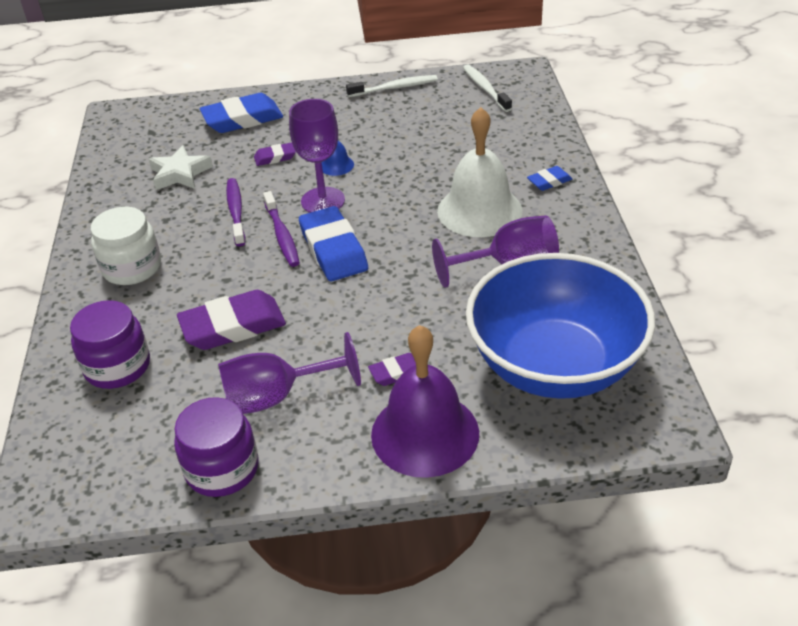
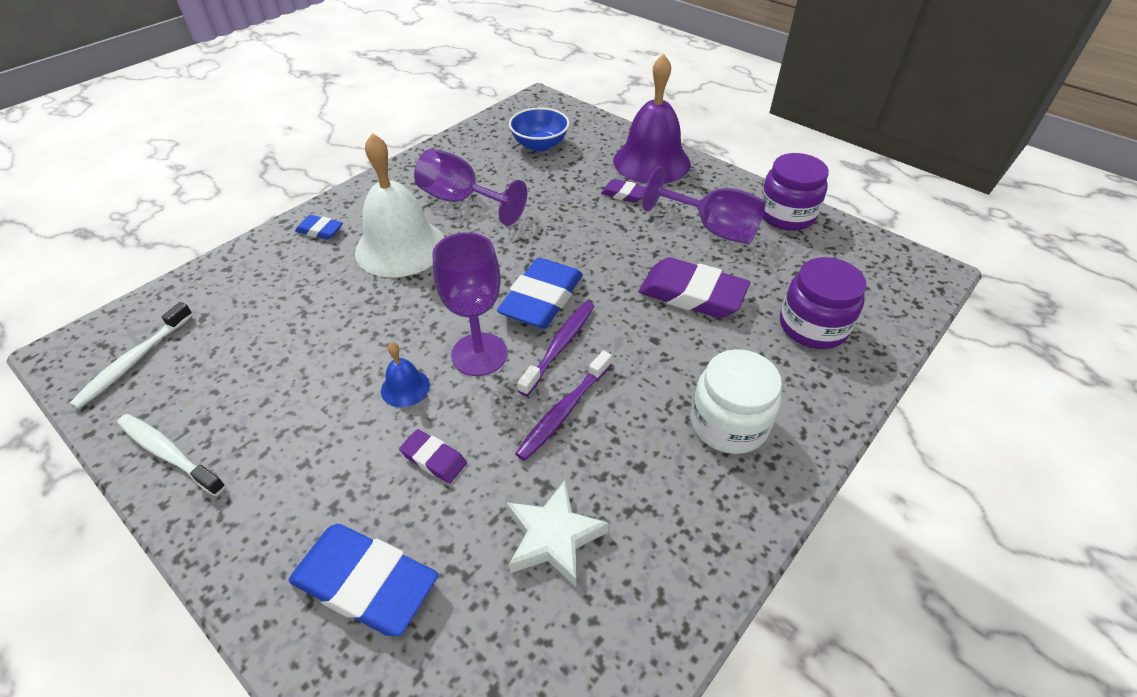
camera: 135 degrees left, 5 degrees up
blue bowl [466,253,655,399] -> blue bowl [509,108,570,152], size x0.46

